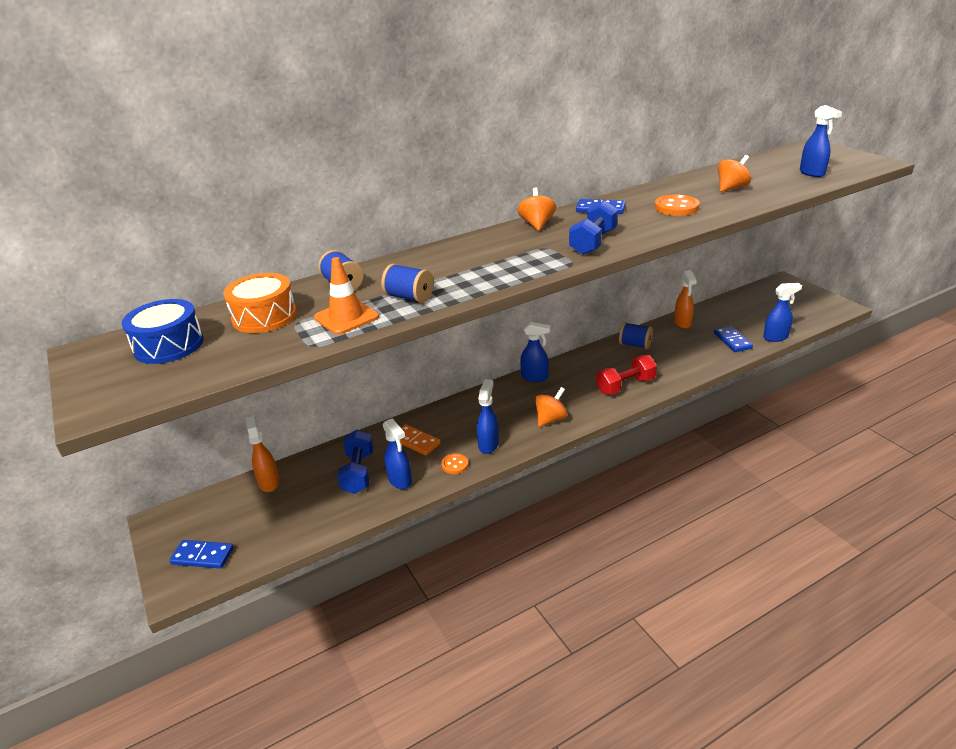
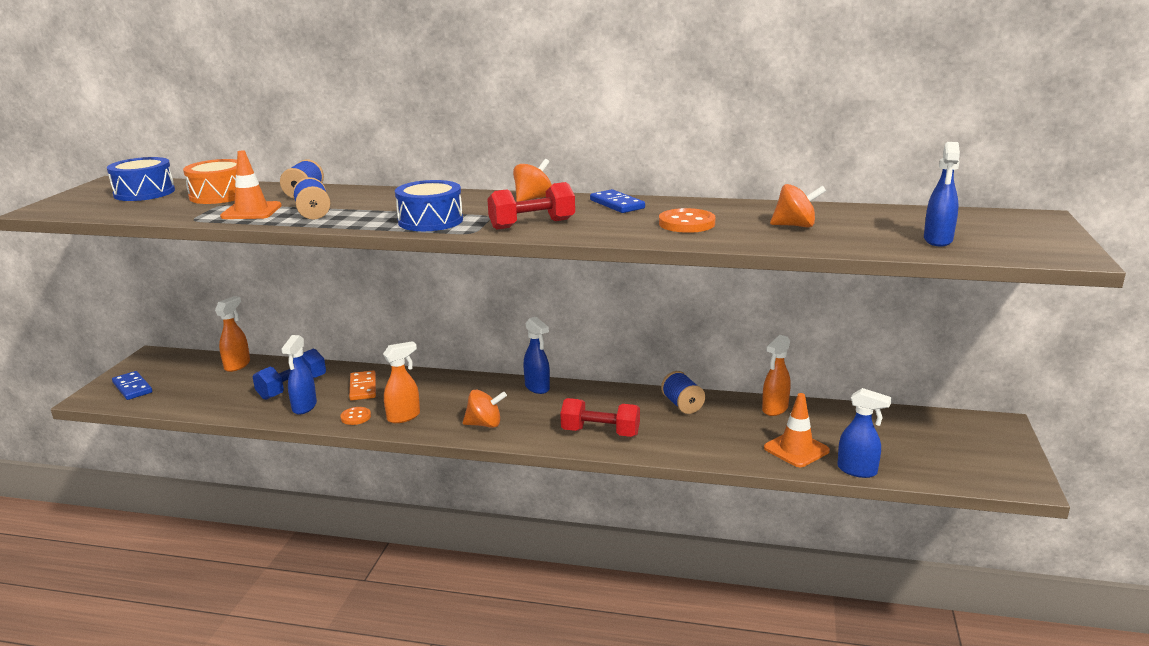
camera: 40 degrees right, 10 degrees down
blue spray bottle [477,379,499,454] -> orange spray bottle [383,341,420,423]
blue dumbbell [569,200,618,255] -> red dumbbell [487,182,575,230]
blue domino [714,326,753,352] -> orange traffic cone [764,393,830,467]
none -> blue drum [395,180,463,231]

